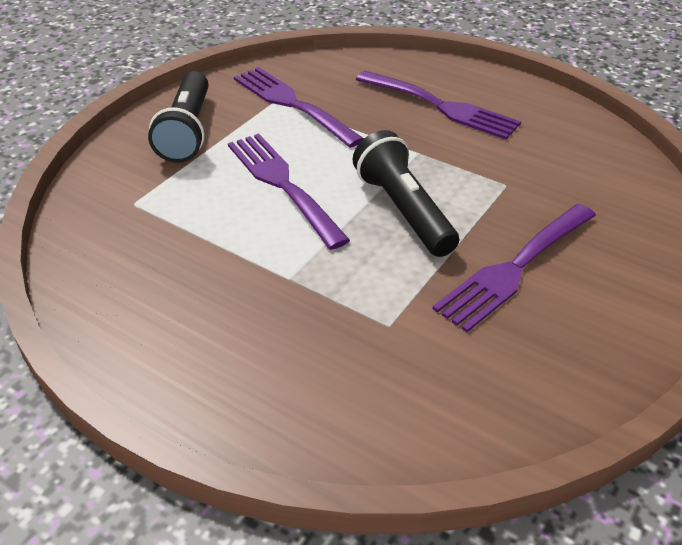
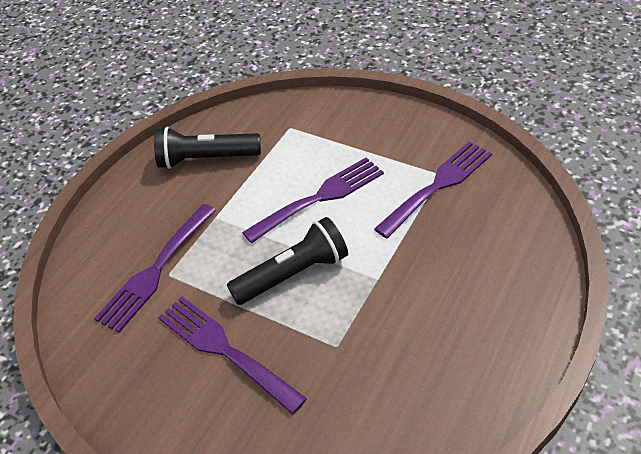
camera: 90 degrees right, 5 degrees up
black flashlight [148,71,208,163] -> black flashlight moved to [154,127,261,169]
purple fork [356,71,521,140] -> purple fork moved to [94,204,217,333]

